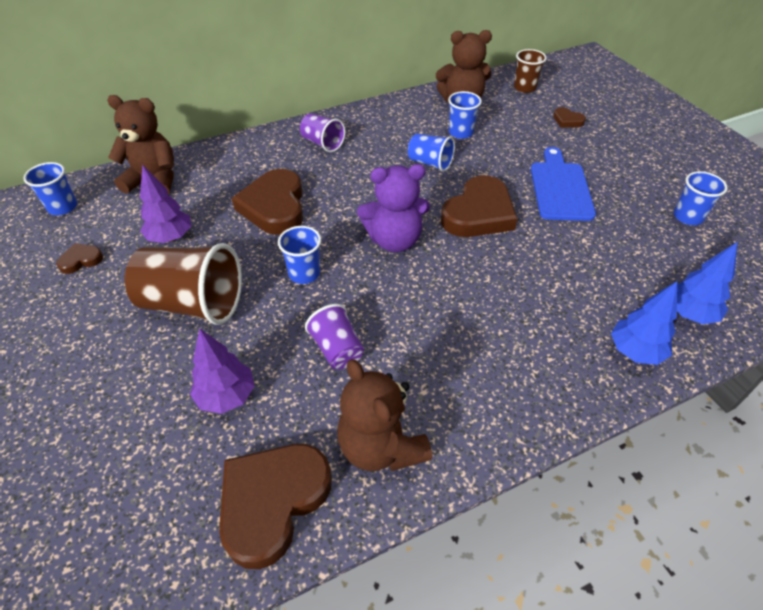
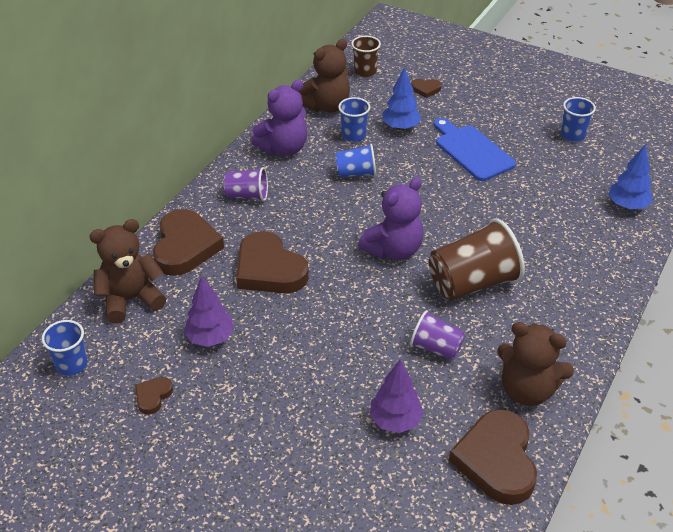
camera: 35 degrees left, 5 degrees down
brown cup [124,243,242,325] -> brown cup moved to [429,218,525,301]
blue cup [278,226,321,284] -> none
brown heart [441,175,518,237] -> brown heart moved to [153,209,224,276]
blue tree [611,281,677,365] -> blue tree moved to [383,67,422,130]
none -> purple teddy bear [251,80,308,155]

